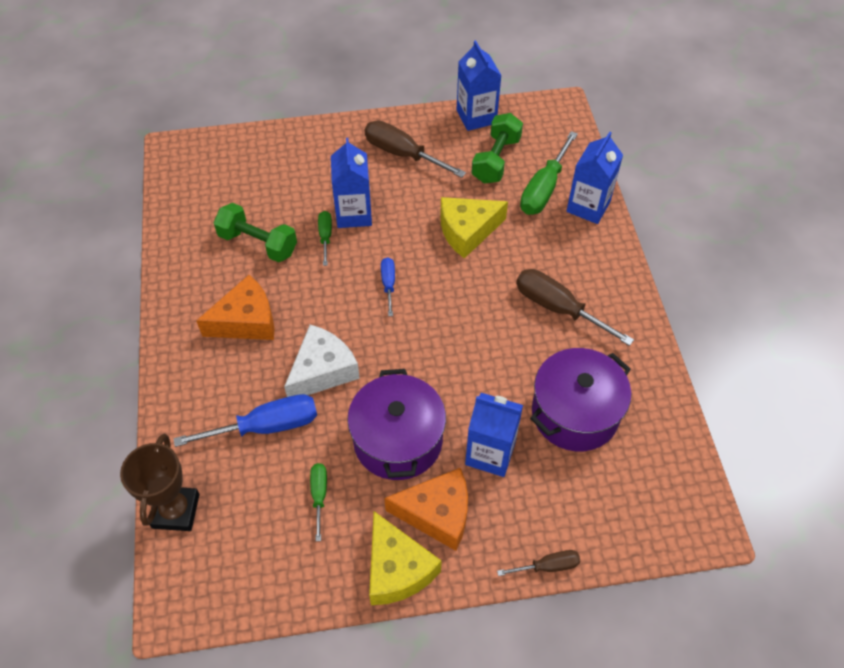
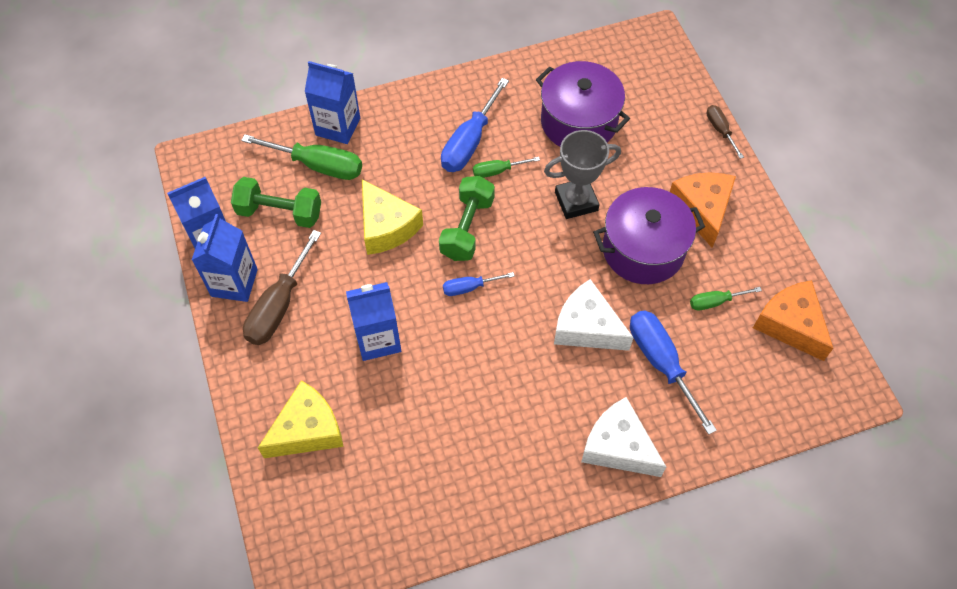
camera: 100 degrees left, 5 degrees up
brown trophy [120,434,200,531] -> none
orange cheese [196,275,274,340] -> orange cheese moved to [753,280,833,361]
green dumbbell [213,203,297,262] -> green dumbbell moved to [439,176,495,261]
green screwdriver [318,211,332,266] -> green screwdriver moved to [473,157,540,178]
yellow cheese [369,511,442,605] -> yellow cheese moved to [258,380,344,458]
blue carton [465,393,523,477] -> blue carton moved to [192,214,258,302]
brown screwdriver [516,269,634,346] -> blue screwdriver [441,78,509,172]
none -> grey trophy [544,130,621,219]
none -> white cheese [581,397,666,477]

